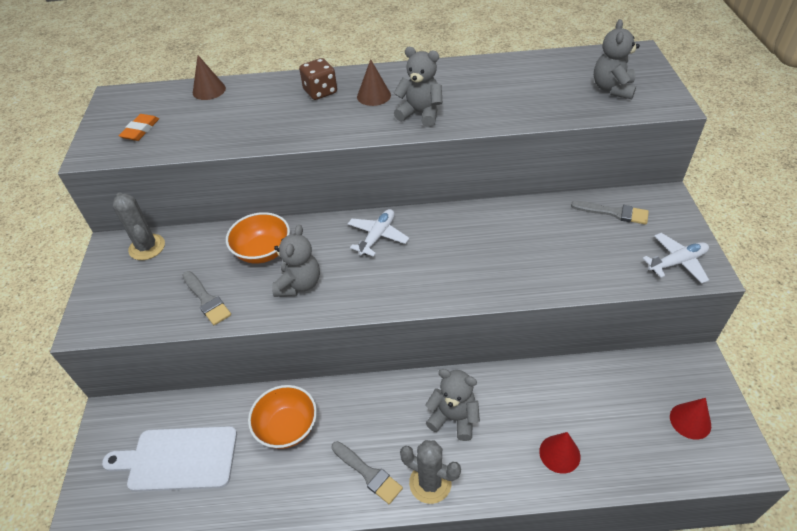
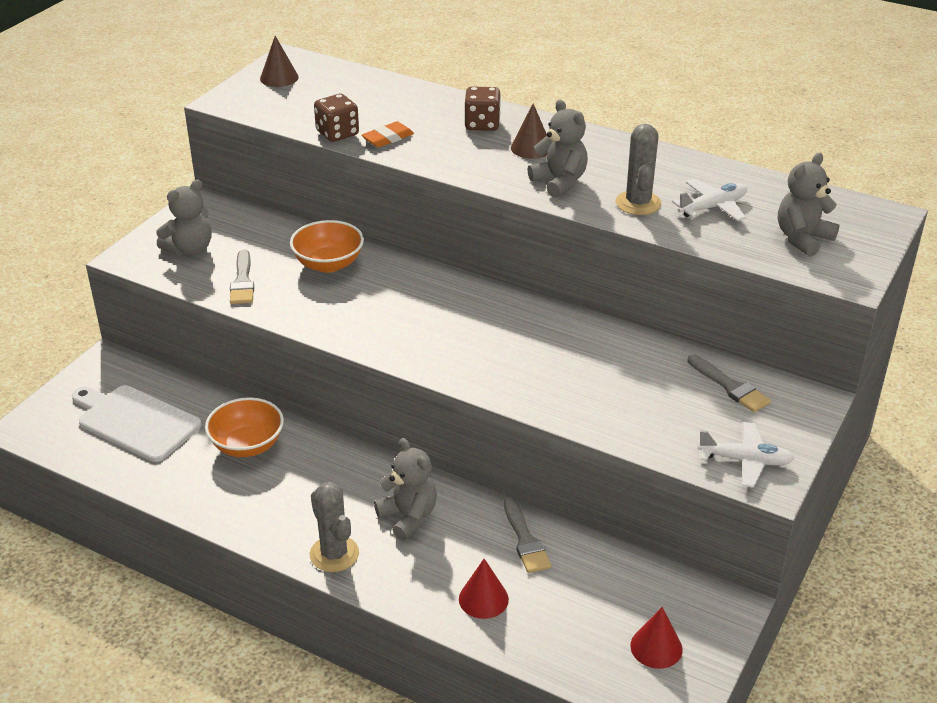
camera: 30 degrees right, 10 degrees down
grey cactus [113,192,165,260] -> grey cactus moved to [616,124,661,215]
orange eraser [119,114,159,141] -> orange eraser moved to [362,121,414,148]
brown cone [193,55,226,100] -> brown cone moved to [260,36,299,87]
grey teddy bear [272,225,320,297] -> grey teddy bear moved to [156,180,211,256]
grey brush [331,441,403,504] -> grey brush moved to [504,498,551,573]
white plane [348,209,409,257] -> white plane moved to [672,179,747,221]
none -> brown dice [314,94,359,142]

